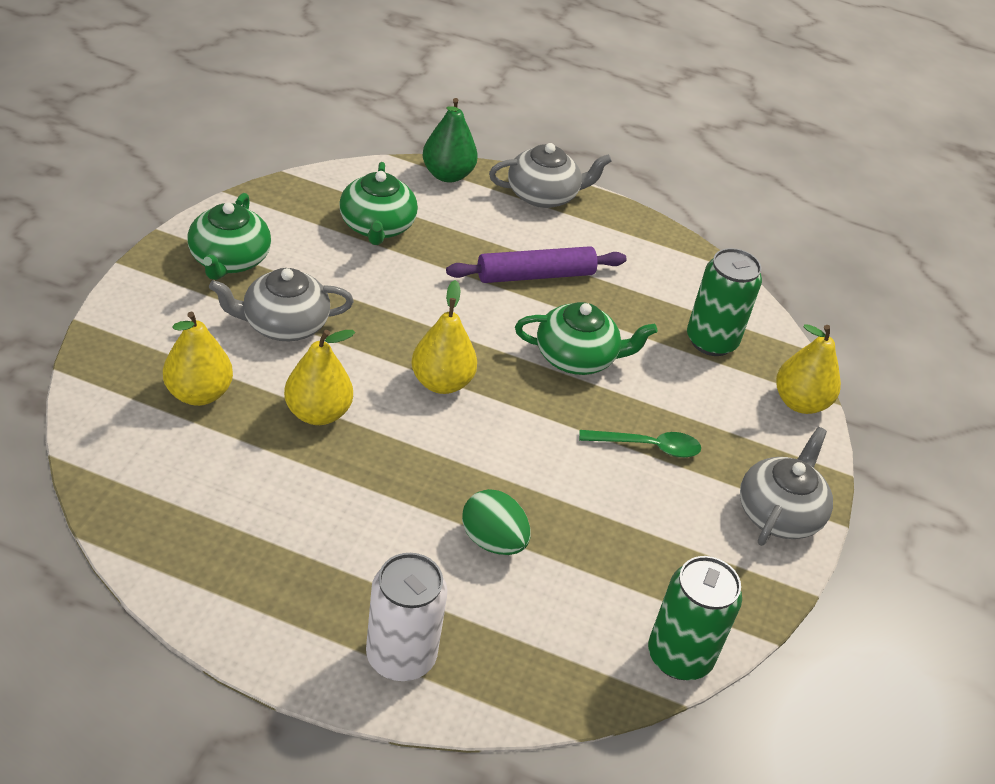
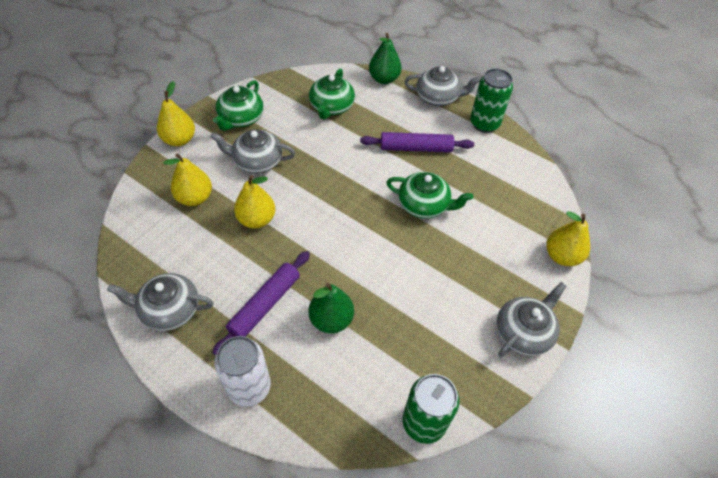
camera: 20 degrees right, 10 degrees up
yellow pear [411,280,477,394] -> yellow pear moved to [157,81,195,147]
green egg [462,489,531,555] -> green pear [308,283,354,333]
green spoon [579,430,701,458] -> none
green can [687,248,762,356] -> green can moved to [470,68,513,133]
none -> grey teapot [107,273,213,331]
none -> purple rolling pin [212,251,310,355]

